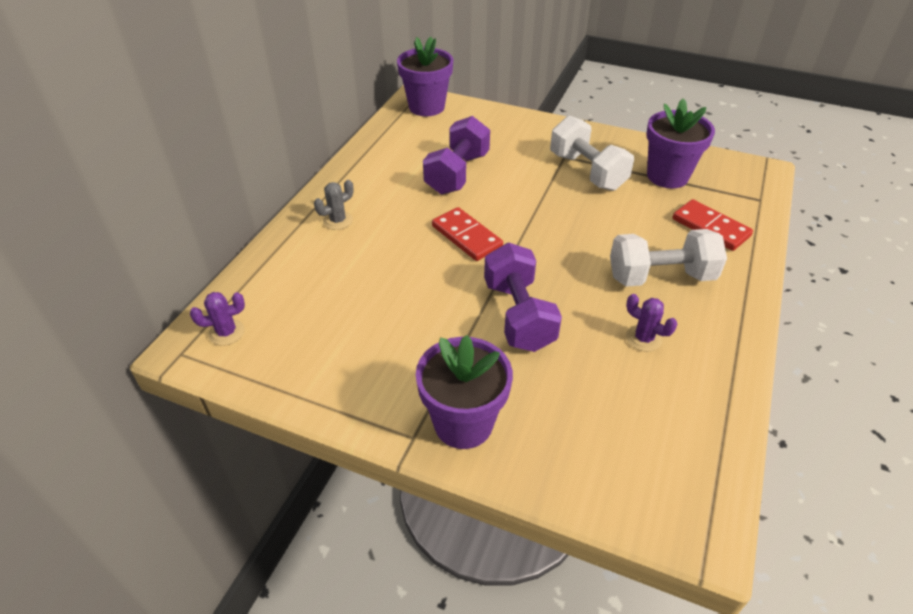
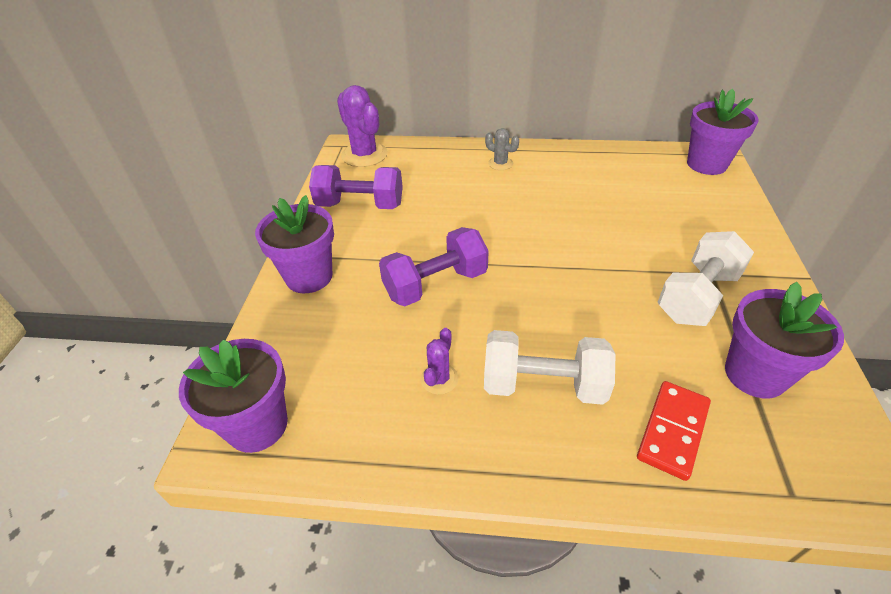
camera: 75 degrees right, 0 degrees up
purple cactus [190,292,245,346] -> purple cactus [337,85,388,167], size x1.93
purple dumbbell [423,116,490,194] -> purple dumbbell moved to [309,165,403,209]
red domino [432,207,503,261] -> none
white dumbbell [610,229,727,287] -> white dumbbell turned 60 degrees counterclockwise [484,330,615,405]
none -> purple flower pot [179,339,288,453]

